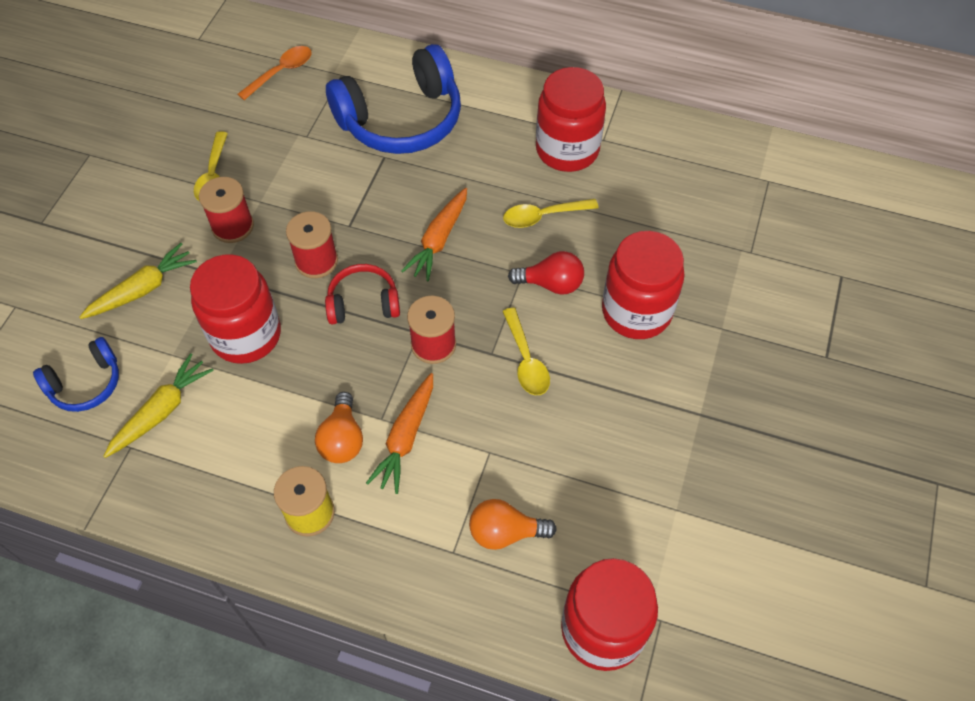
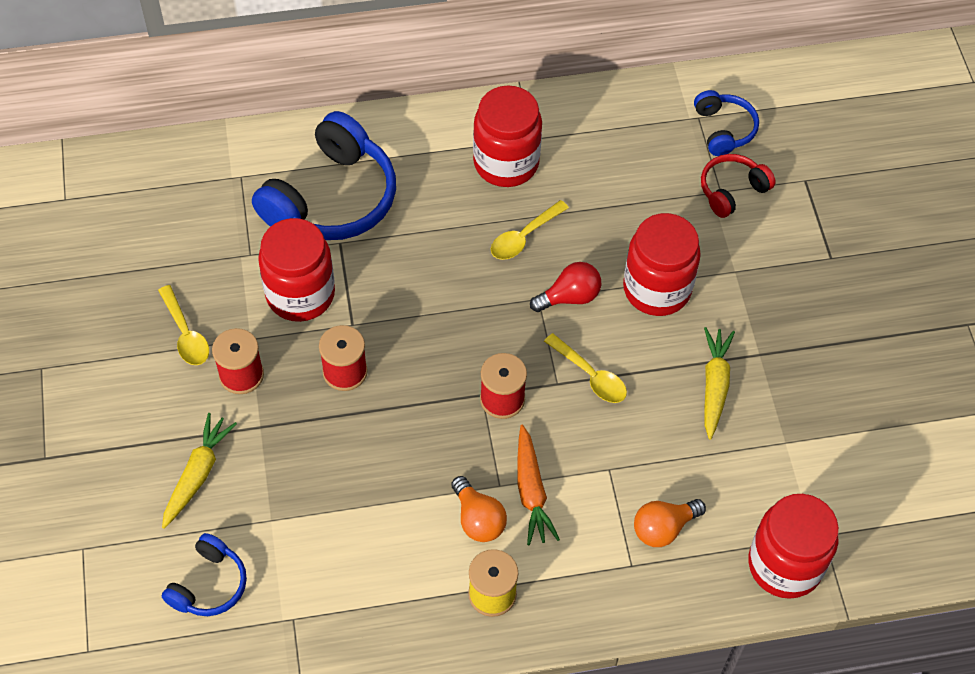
camera: 30 degrees left, 0 degrees up
yellow carrot [103,353,214,458] -> yellow carrot moved to [704,327,735,440]
red jar [190,254,281,364] -> red jar moved to [258,218,335,322]
orange spoon [238,46,312,100] -> none
red headphones [325,264,400,325] -> red headphones moved to [701,154,776,218]
orange carrot [401,188,467,281] -> none
none -> blue headphones [694,90,759,156]

